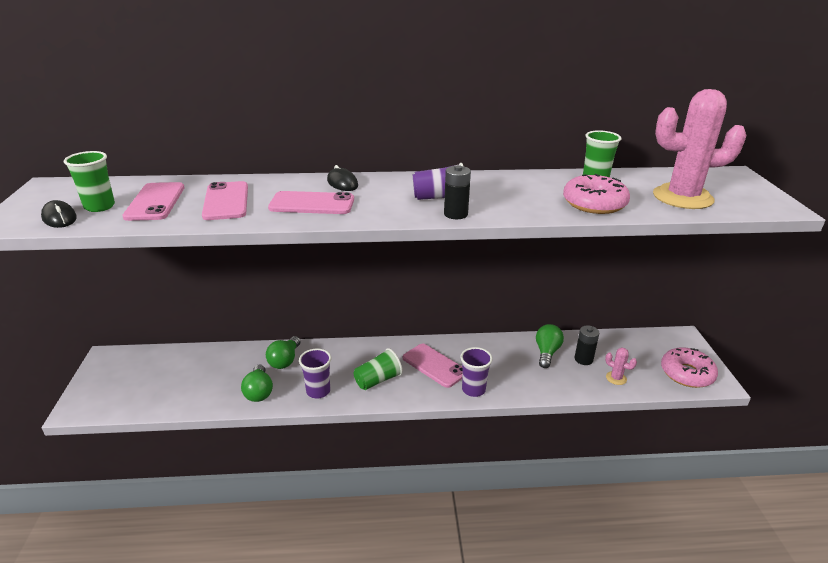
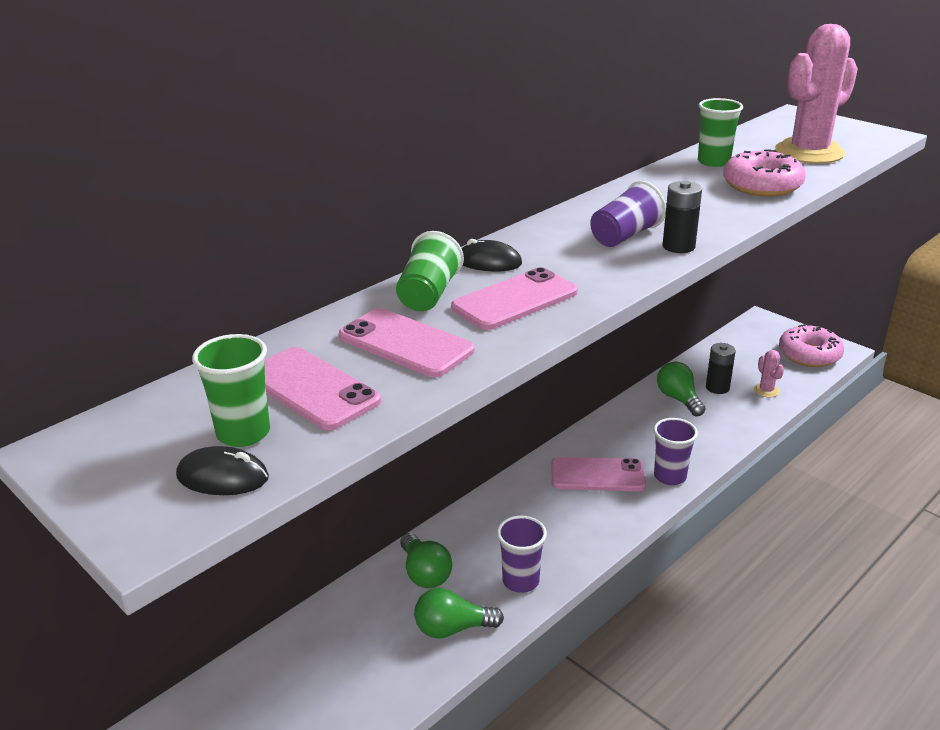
camera: 40 degrees left, 0 degrees up
green light bulb [241,364,273,402] -> green light bulb turned 135 degrees clockwise [414,588,504,639]
green cup [354,348,403,390] -> green cup moved to [396,231,464,311]
pink cactus [605,347,637,385] -> pink cactus turned 75 degrees clockwise [754,350,784,397]

